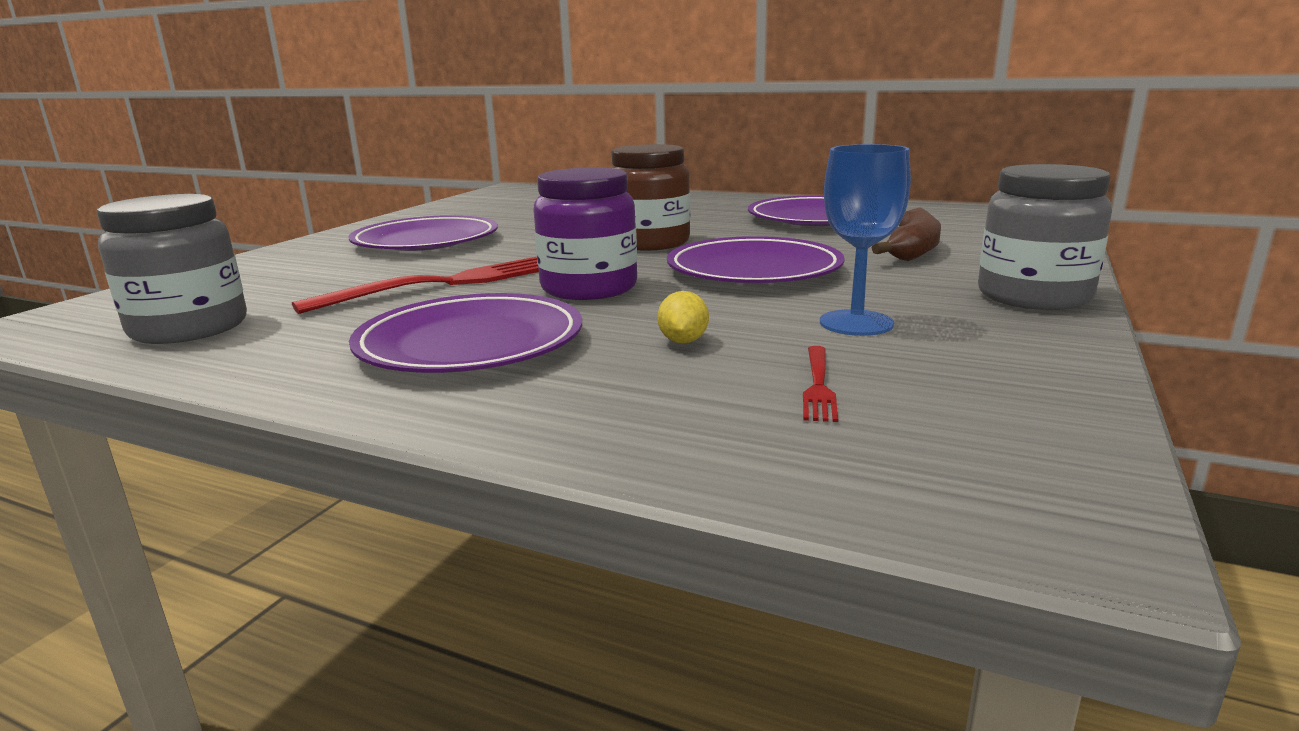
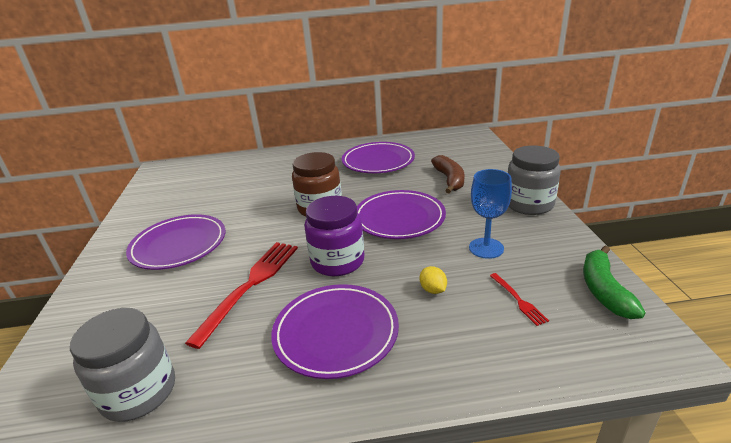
camera: 30 degrees left, 10 degrees up
none -> green banana [583,246,645,319]

